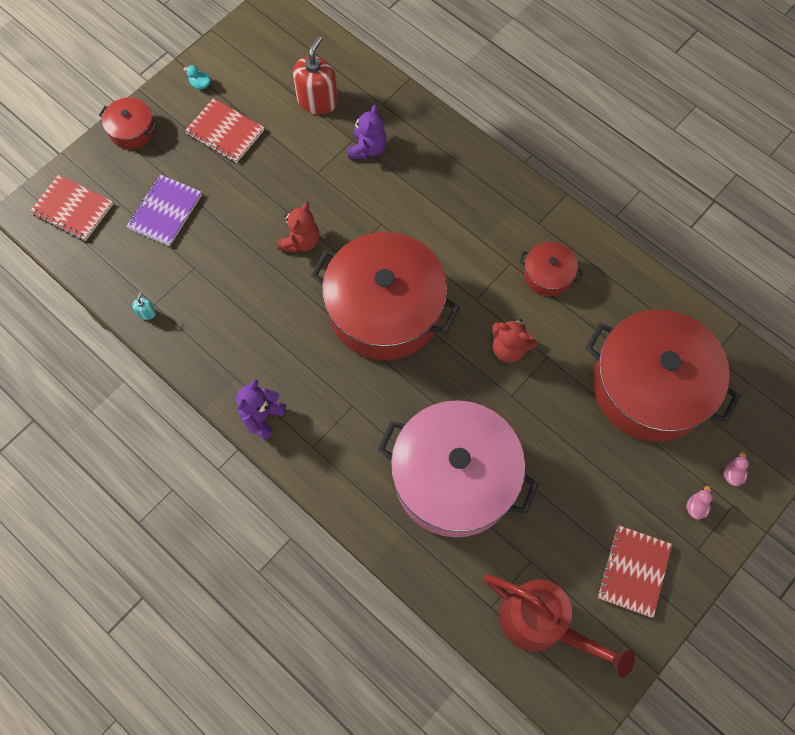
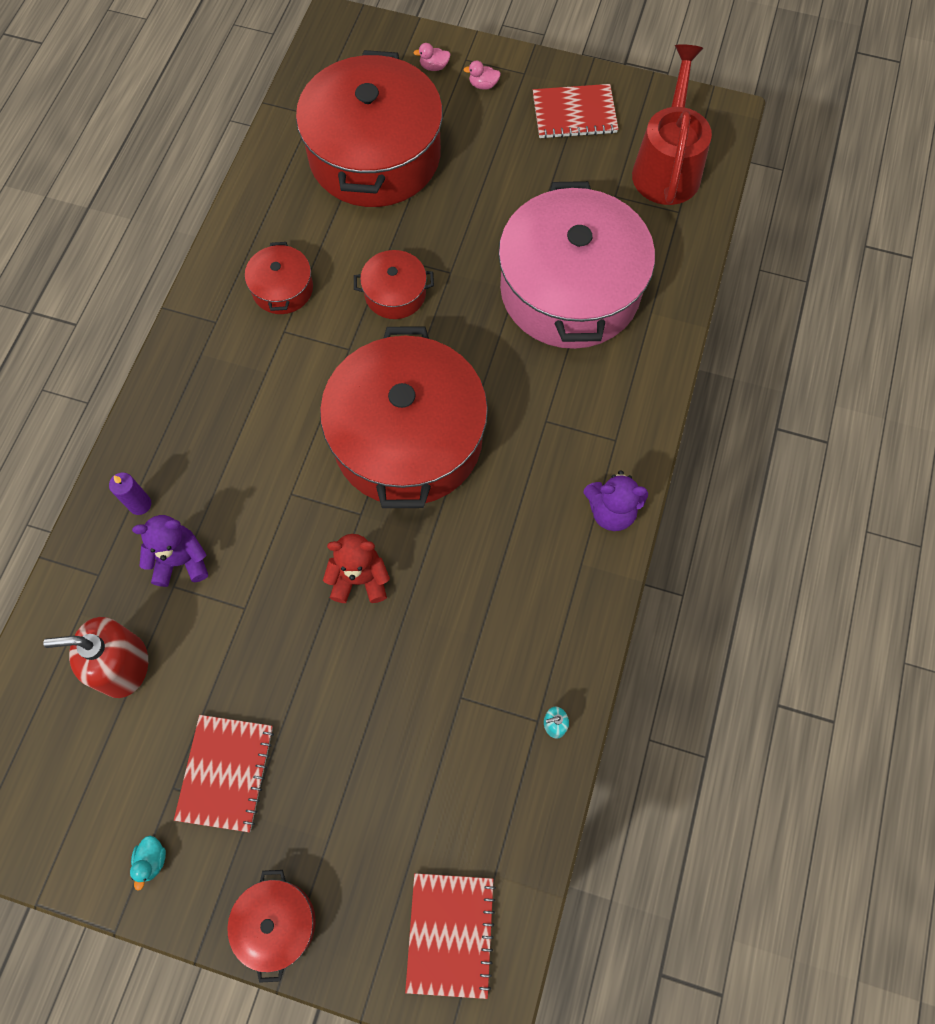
camera: 115 degrees left, 0 degrees up
purple notebook [126,174,202,247] -> none
red teddy bear [492,319,537,363] -> red pot [354,250,434,319]
none -> purple candle [109,473,151,515]

